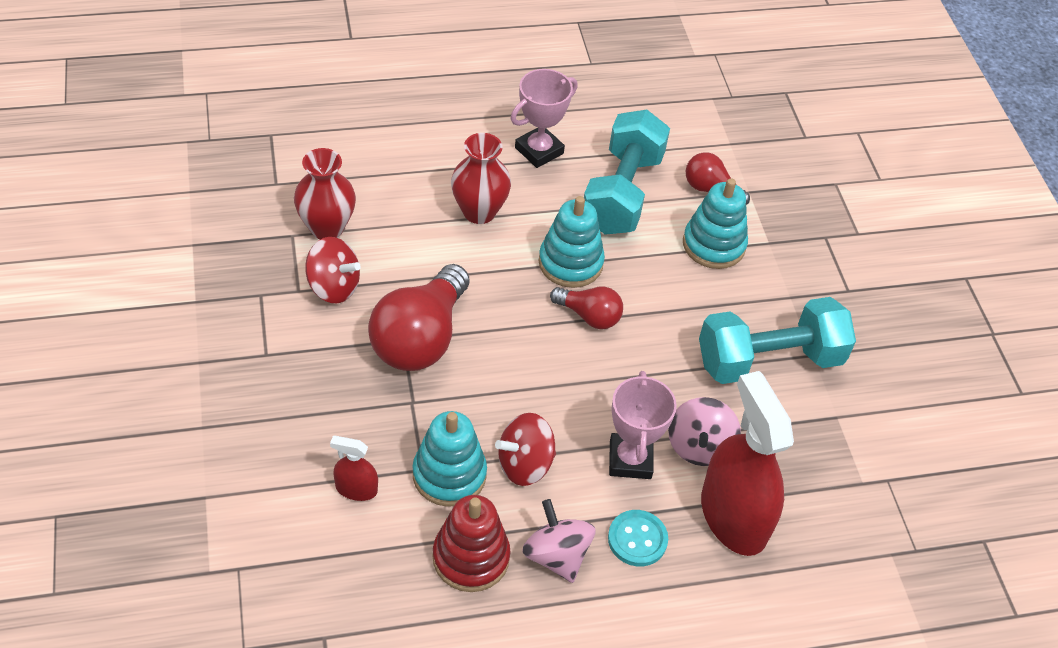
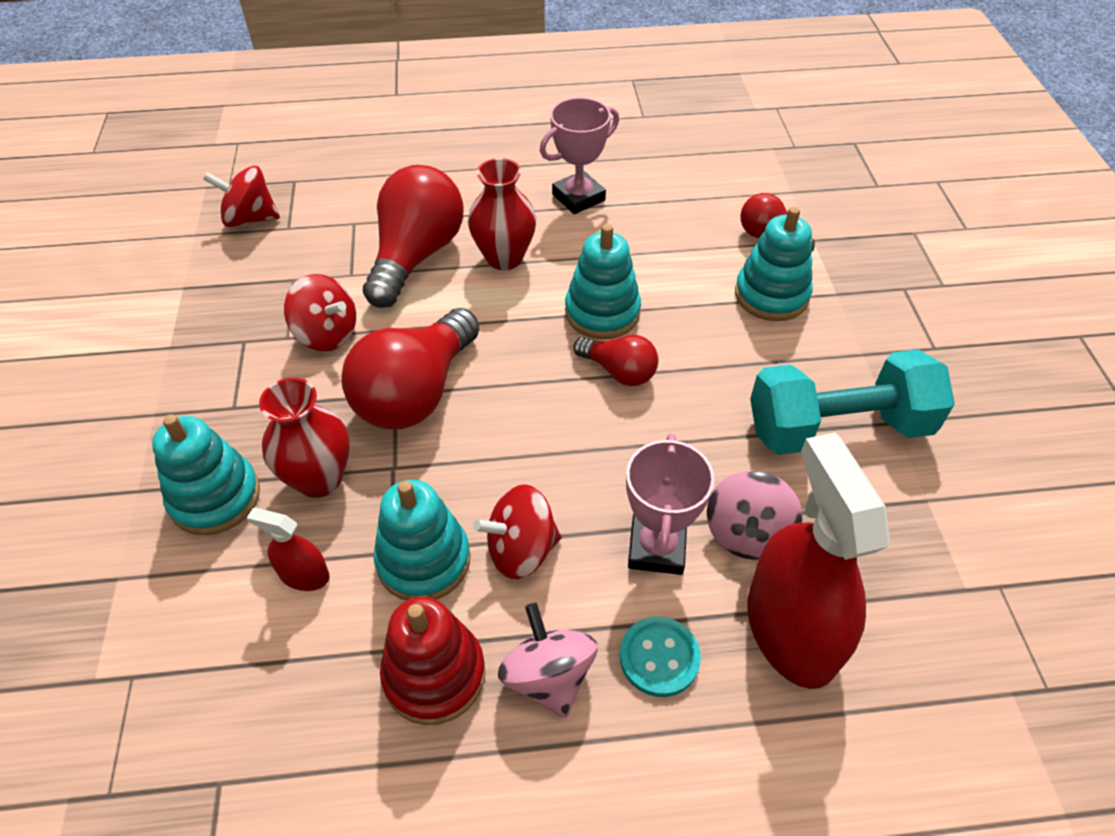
camera: 10 degrees right, 0 degrees up
red vase [294,148,356,239] -> red vase moved to [259,378,350,498]
turquoise dumbbell [584,110,670,235] -> none
none -> turquoise stacking toy [152,414,260,535]
none -> red spinning top [203,166,280,227]
none -> red light bulb [363,165,464,308]

